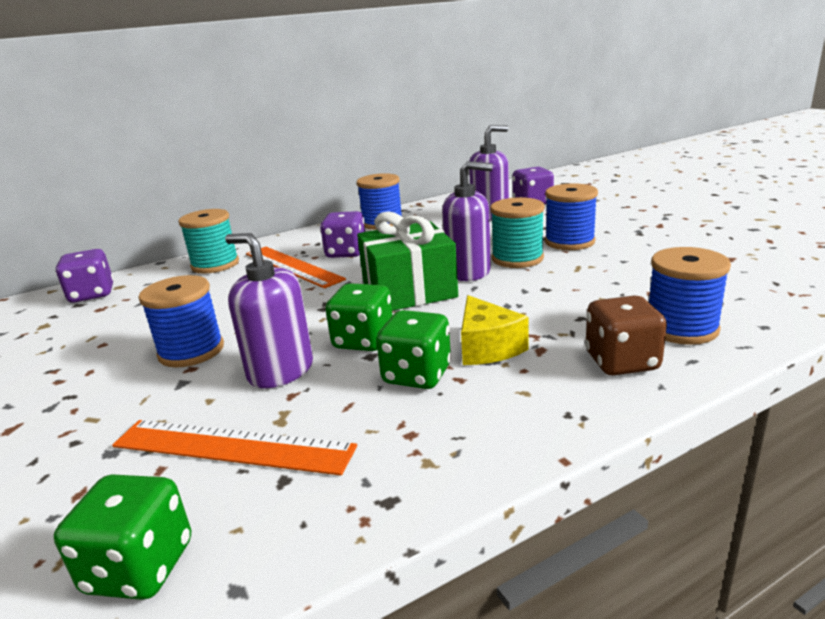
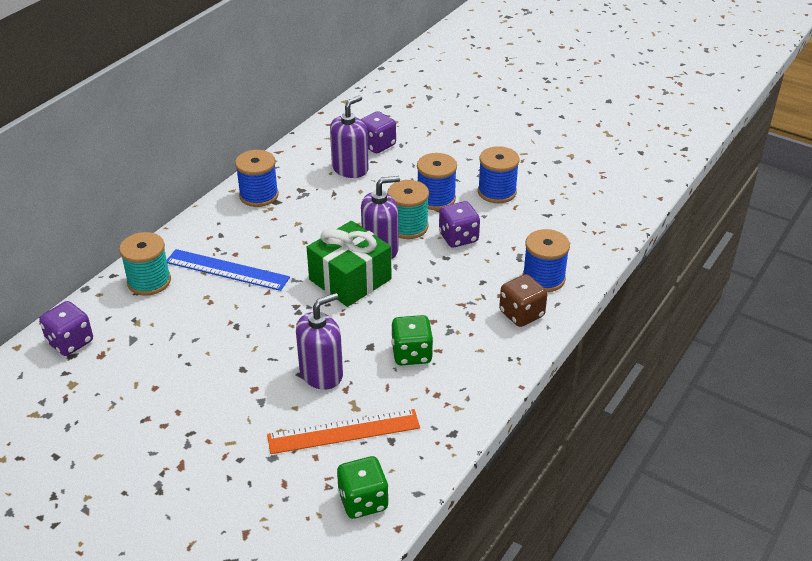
camera: 30 degrees left, 15 degrees up
blue spool [138,275,224,368] -> blue spool moved to [478,146,519,203]
purple soap dispenser [225,233,313,388] -> purple soap dispenser turned 135 degrees clockwise [296,293,343,390]
orange ruler [246,247,346,289] -> blue ruler [167,249,290,291]
purple dice [320,211,365,258] -> purple dice moved to [439,201,480,247]
green dice [326,283,392,351] -> none
yellow cheese [461,295,529,365] -> none

